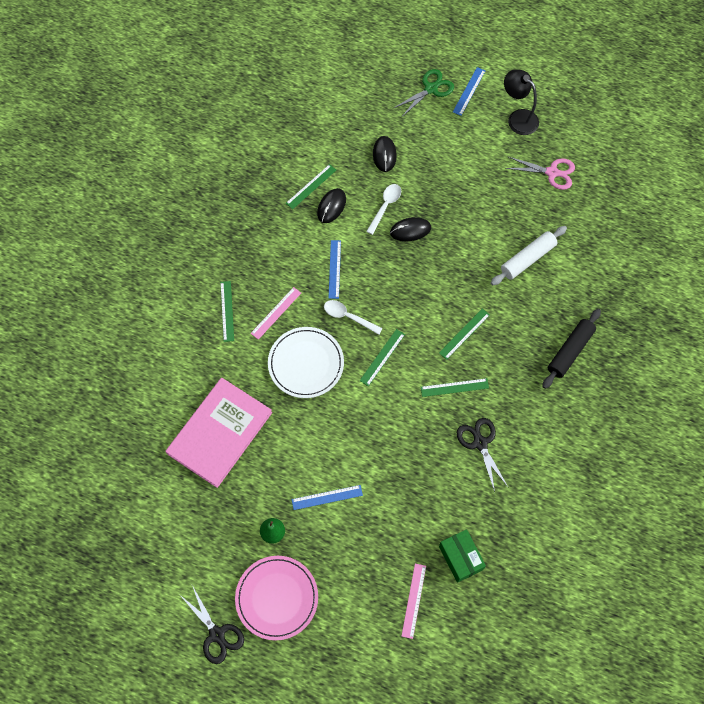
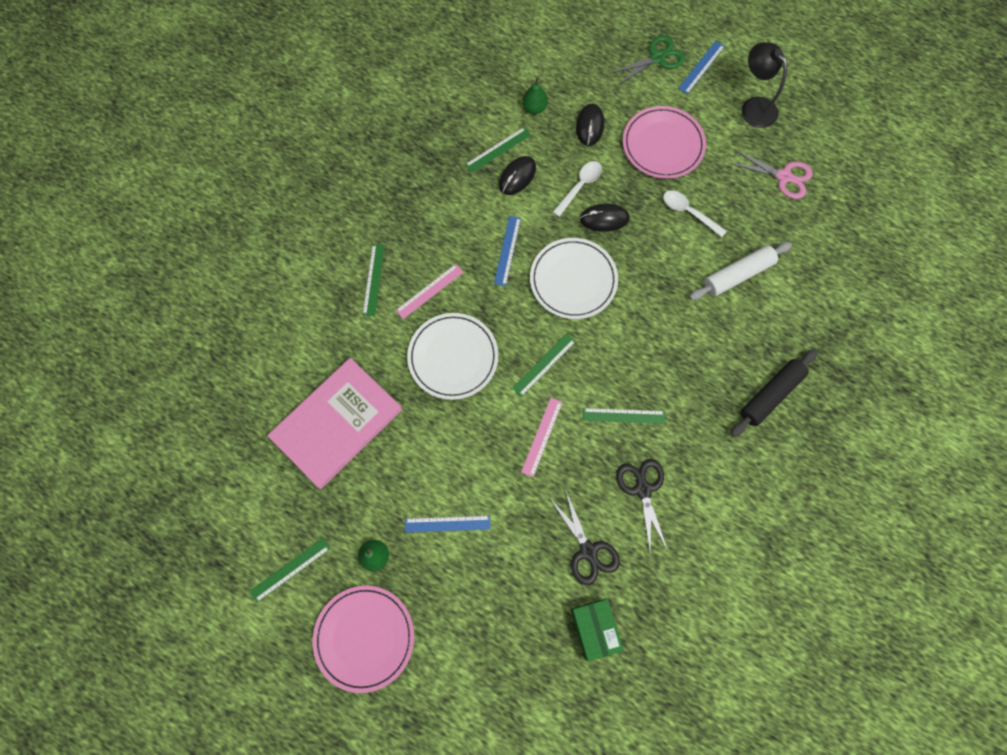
camera: 10 degrees right, 5 degrees up
black scissors [180,585,244,664] -> black scissors moved to [549,489,620,585]
white spoon [324,300,383,335] -> white spoon moved to [663,190,727,237]
pink ruler [401,564,426,639] -> pink ruler moved to [521,398,563,477]
green ruler [439,309,490,360] -> green ruler moved to [250,538,330,603]
none -> green pear [522,77,548,114]
none -> white plate [530,238,618,319]
none -> pink plate [623,106,706,179]

